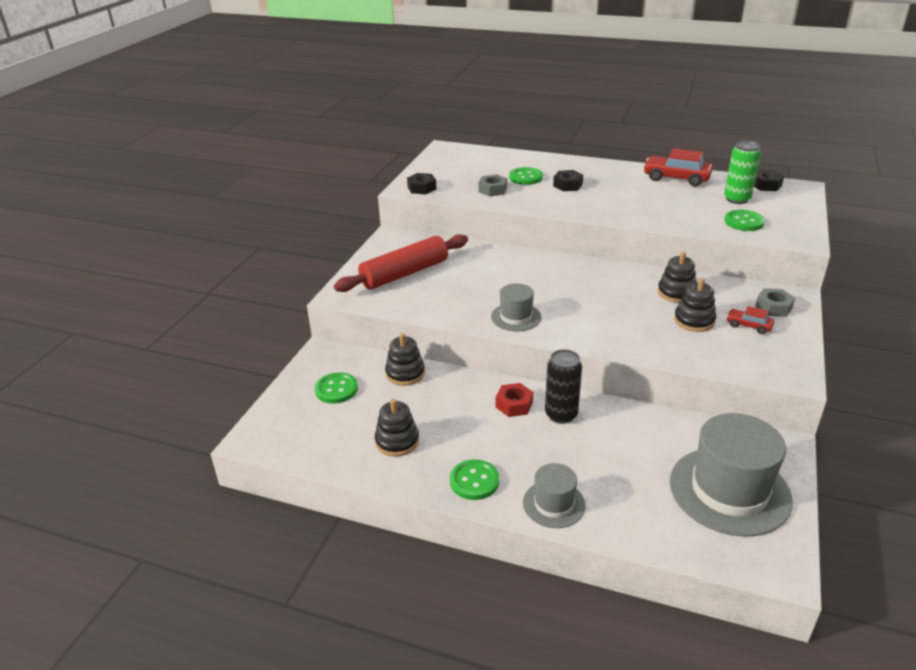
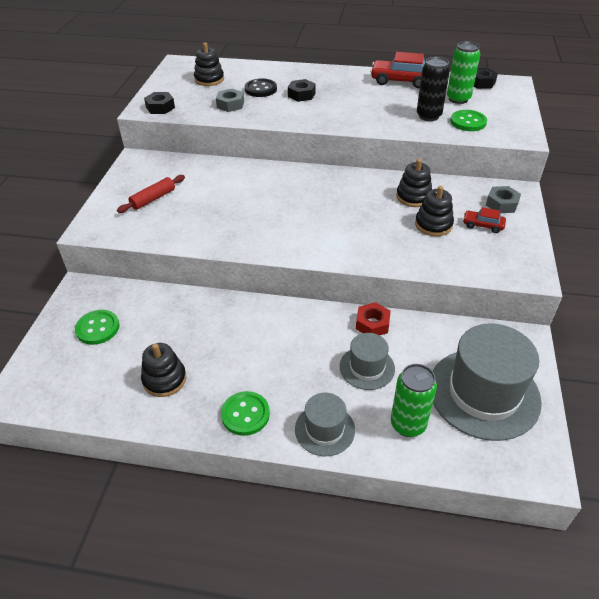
camera: 10 degrees left, 10 degrees up
red rolling pin [334,234,468,292] -> red rolling pin [117,175,185,213], size x0.53
black stacking toy [385,333,425,386] -> black stacking toy moved to [194,43,224,86]
grey hat [491,283,541,331] -> grey hat moved to [340,333,395,390]
red nut [496,383,533,417] -> red nut moved to [356,302,391,335]
green button [509,167,543,185] -> black button [245,79,277,97]
black can [545,349,582,424] -> black can moved to [417,57,450,121]
none -> green can [391,364,437,437]

